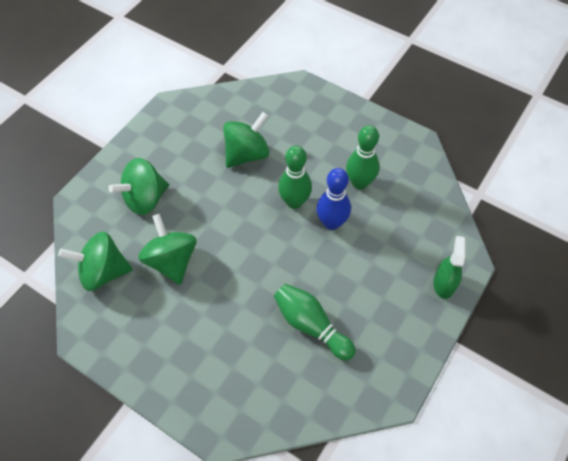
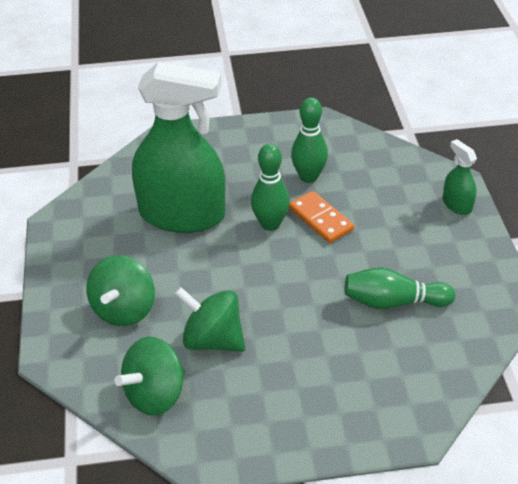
camera: 40 degrees left, 15 degrees down
green spinning top [223,112,269,168] -> green spray bottle [132,62,225,233]
blue bowling pin [317,168,351,230] -> orange domino [289,191,354,243]

